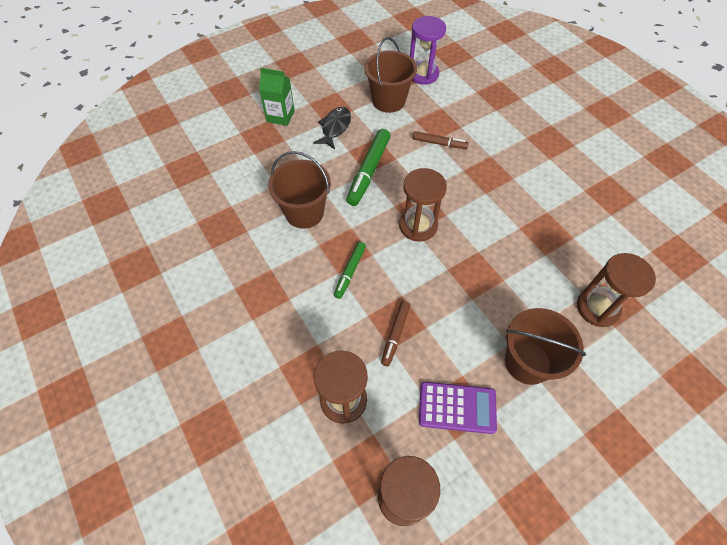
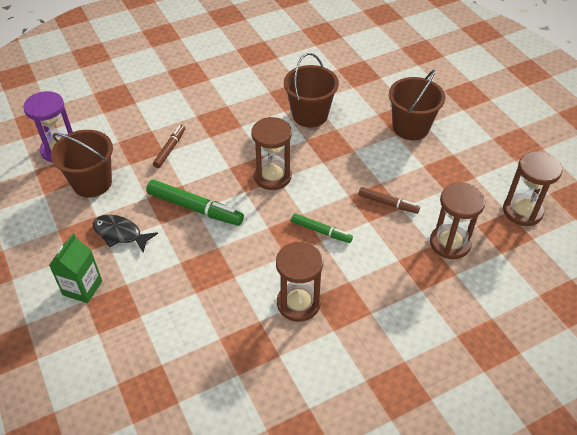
camera: 85 degrees left, 10 degrees down
brown bucket [268,151,331,229] -> brown bucket moved to [284,53,339,127]
purple calculator [419,382,497,434] -> none
brown hourglass [577,253,656,327] -> brown hourglass moved to [276,242,323,322]

